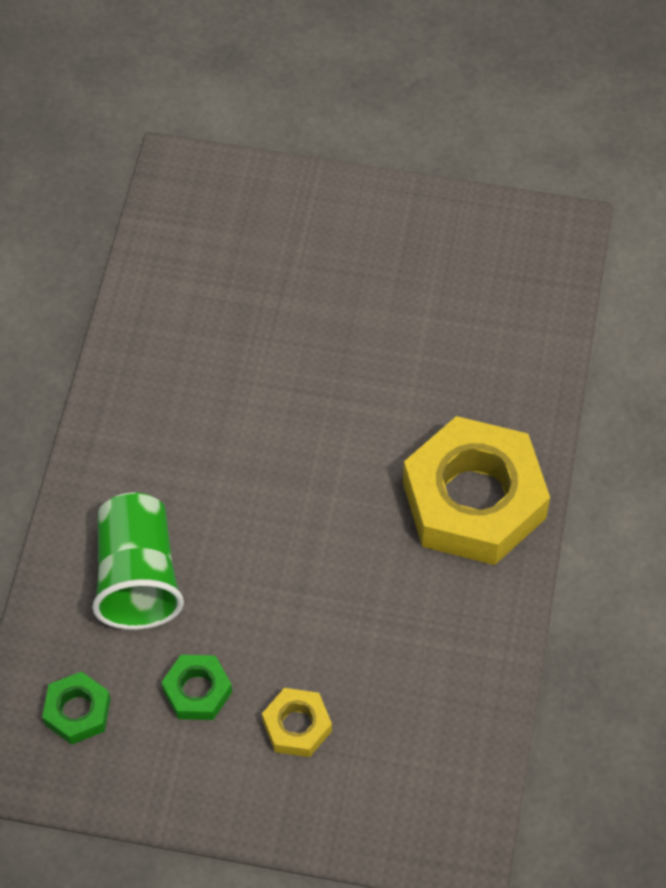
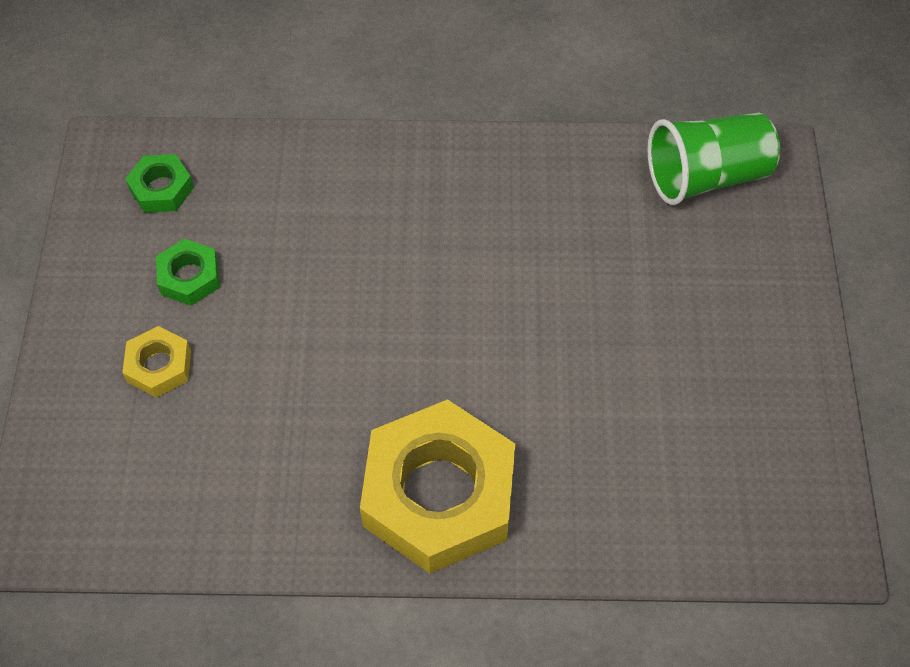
camera: 80 degrees right, 0 degrees up
green cup [92,492,184,630] -> green cup moved to [647,113,780,205]

